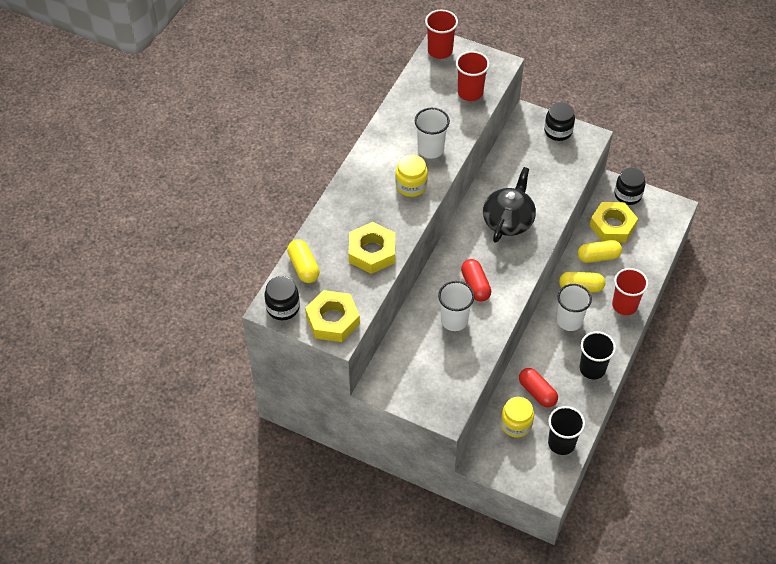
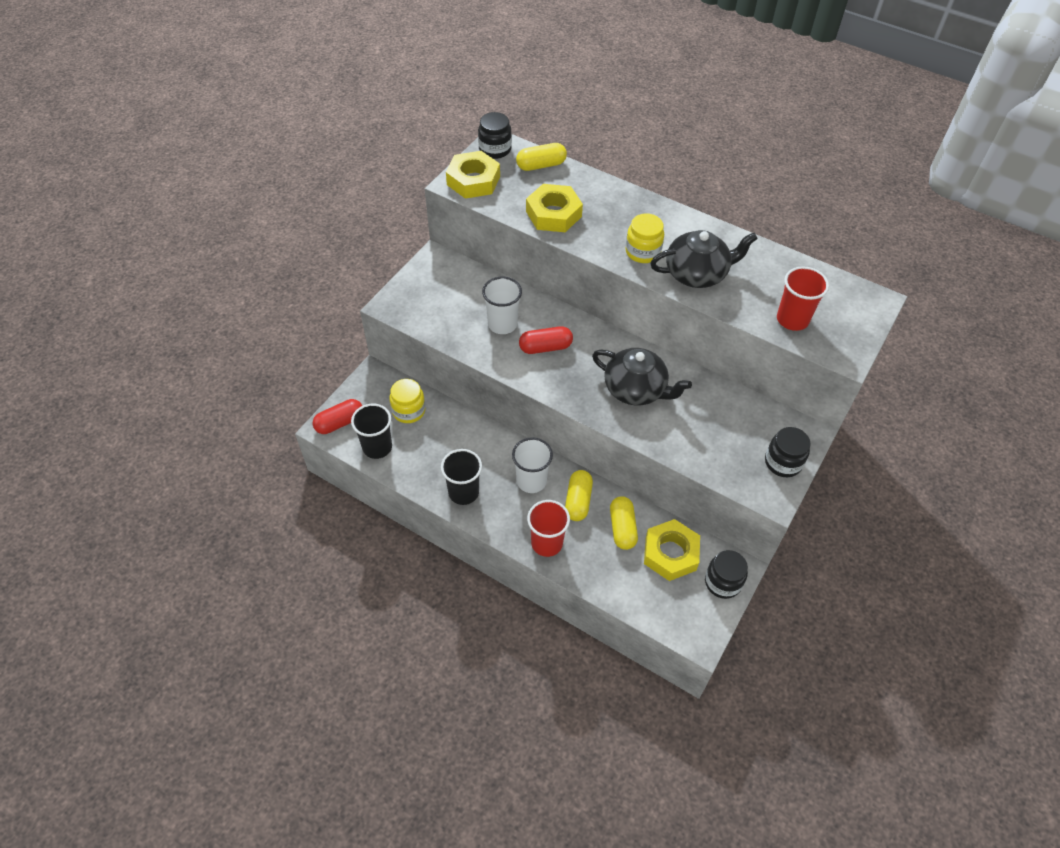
camera: 95 degrees right, 0 degrees up
white cup [415,108,450,159] -> black teapot [650,230,758,288]
red cup [425,10,458,59] -> none
red capsule [519,368,558,408] -> red capsule moved to [313,399,362,434]

